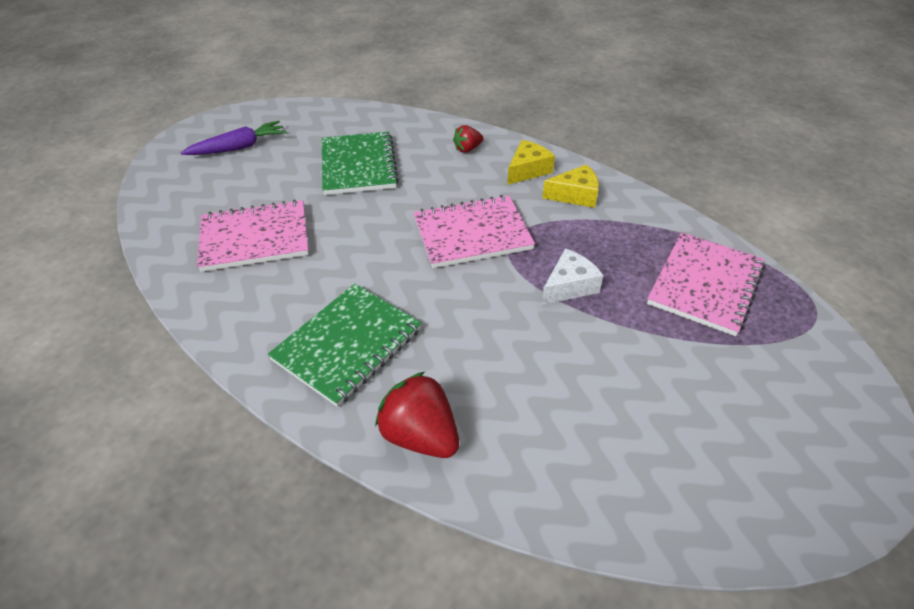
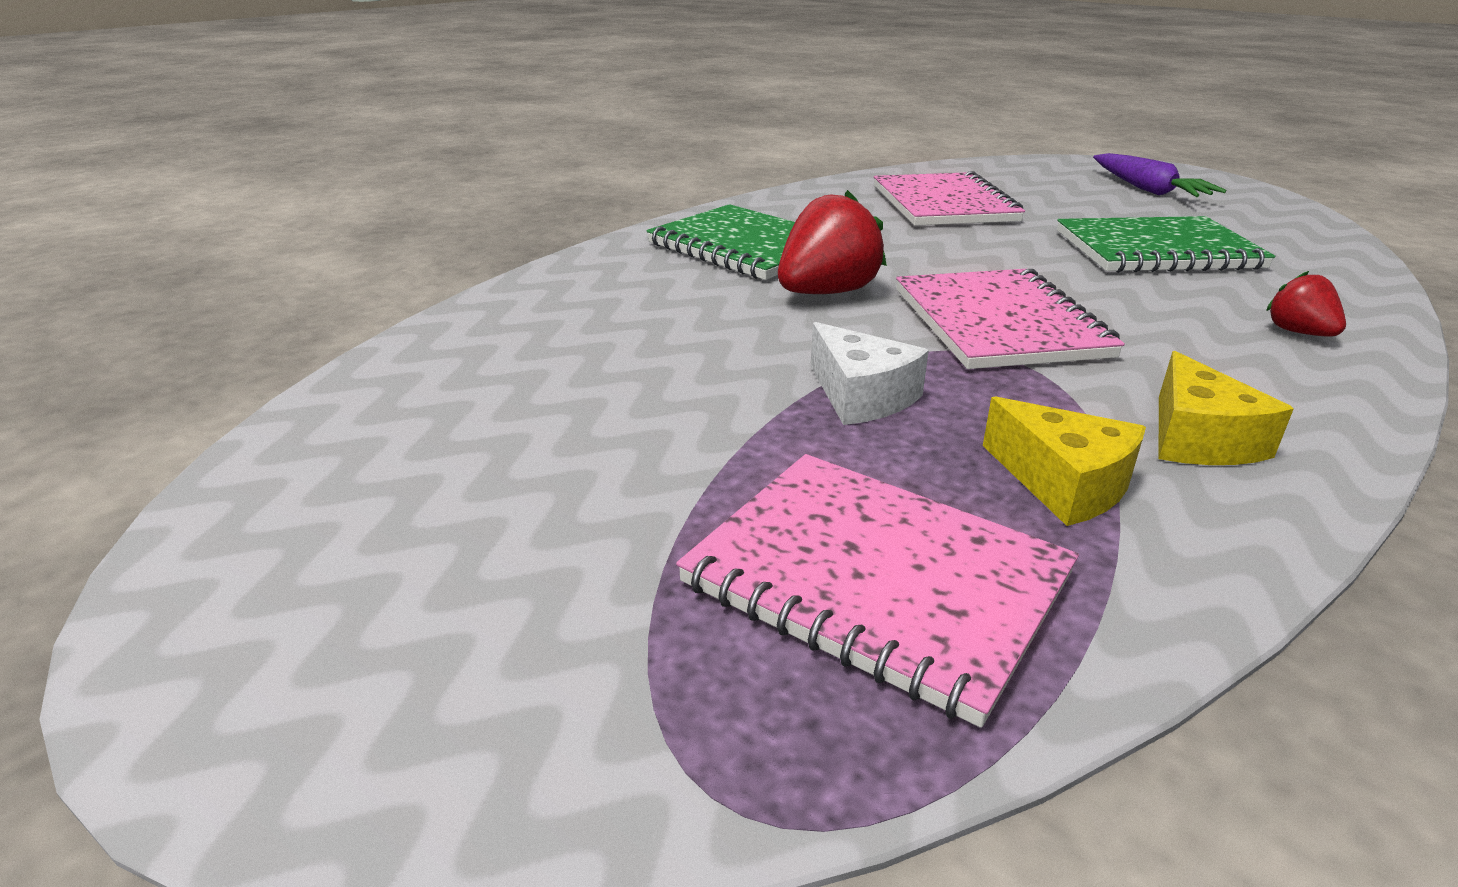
camera: 95 degrees right, 15 degrees down
red strawberry [375,371,459,458] -> red strawberry moved to [778,190,887,294]
yellow cheese [507,140,555,185] -> yellow cheese moved to [983,397,1146,526]

